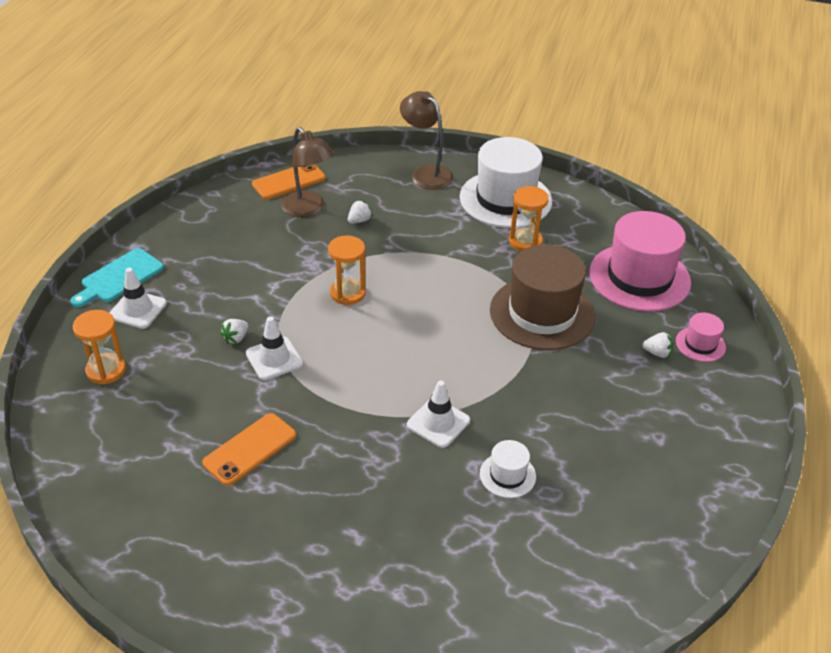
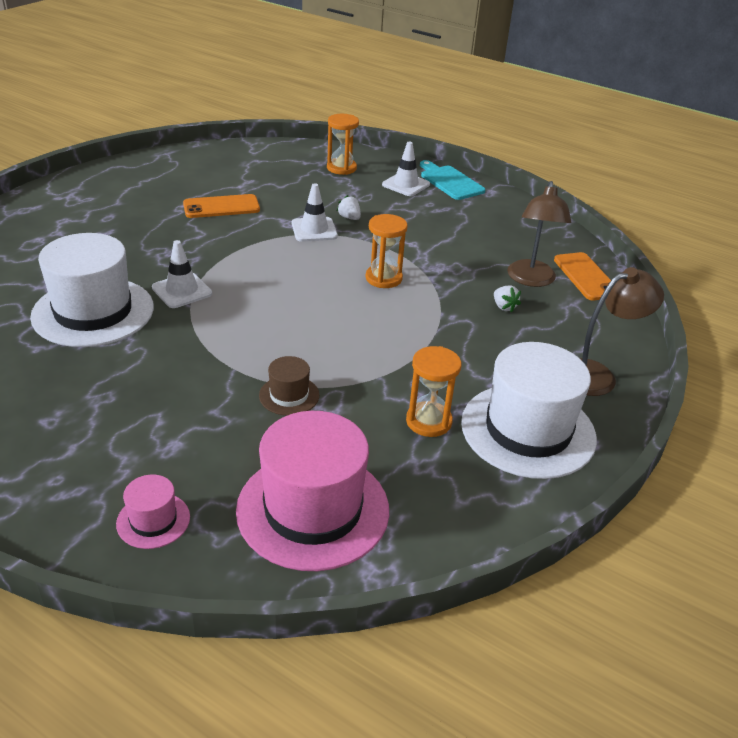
camera: 105 degrees right, 5 degrees down
orange phone [202,413,296,486] -> orange phone turned 75 degrees counterclockwise [183,194,260,218]
brown lamp [281,127,334,217] -> brown lamp turned 60 degrees counterclockwise [507,181,571,287]
white hat [480,440,536,498] -> white hat [30,233,154,347], size x2.18
brown hat [490,245,595,350] -> brown hat [259,356,319,416], size x0.46
white strawberry [642,332,673,358] -> none

